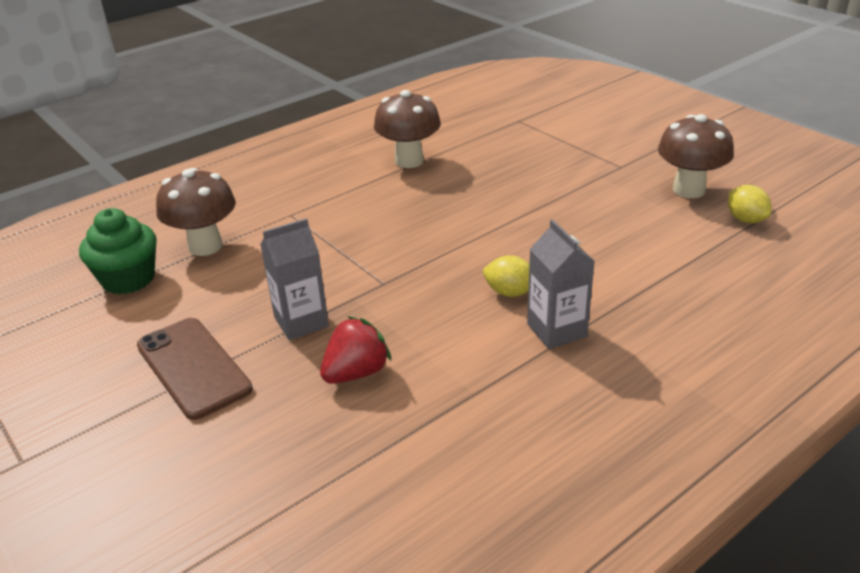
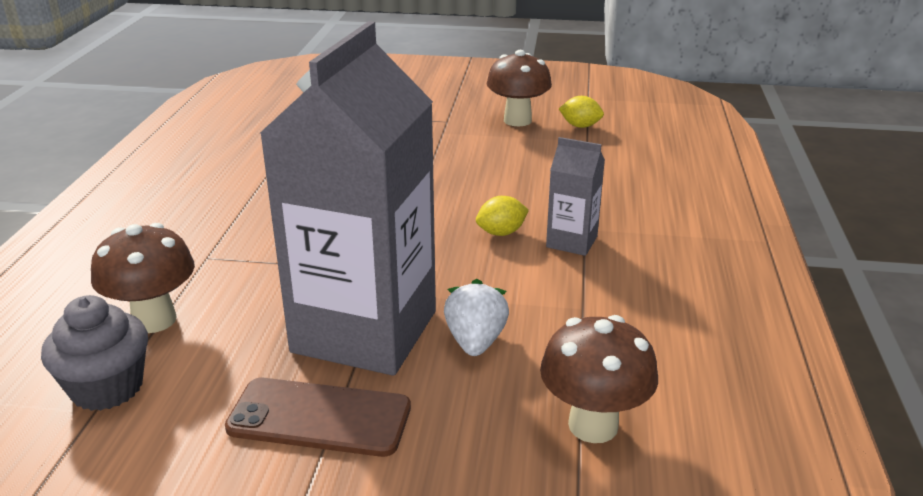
camera: 45 degrees left, 5 degrees down
green cupcake [79,208,156,295] -> grey cupcake [41,295,148,411]
grey carton [260,218,329,340] -> grey carton [259,21,436,376], size x2.31
red strawberry [320,316,392,384] -> white strawberry [444,279,509,356]
brown mushroom [374,90,441,168] -> brown mushroom moved to [540,315,658,443]

